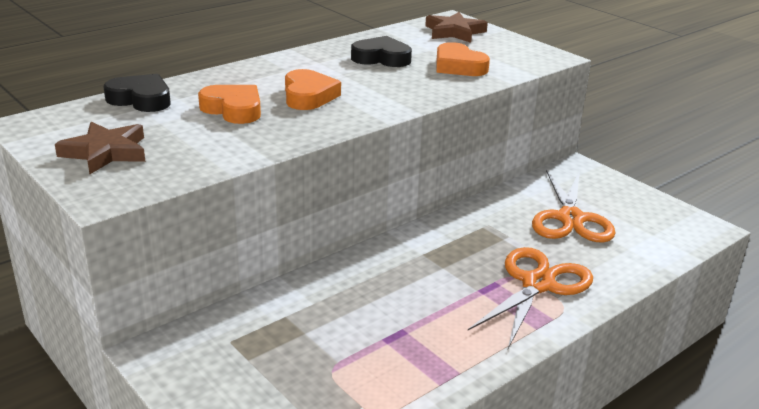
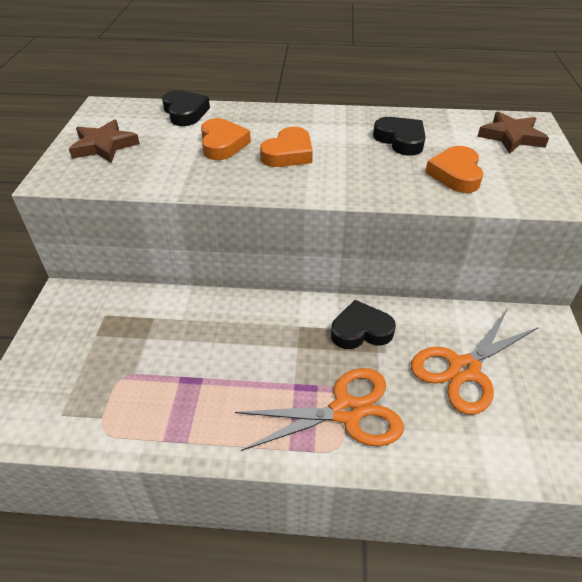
camera: 45 degrees right, 15 degrees up
none -> black heart [331,300,396,349]

